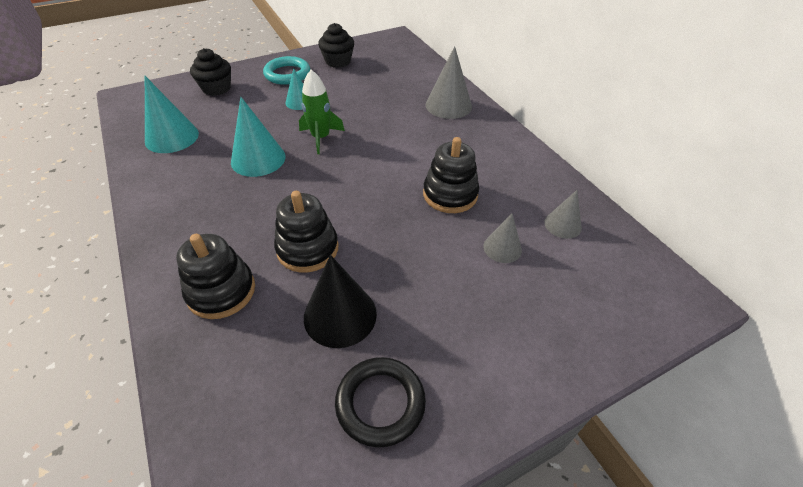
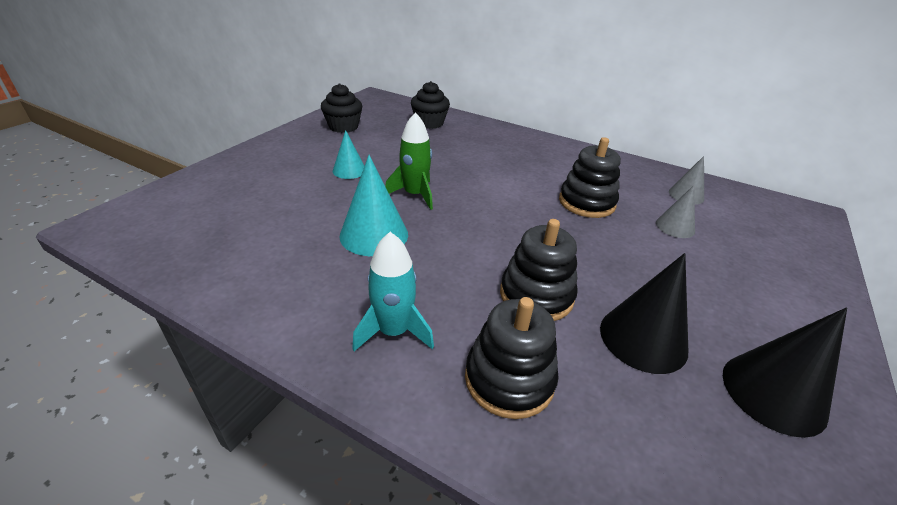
camera: 35 degrees left, 10 degrees down
turquoise cone [145,76,199,153] -> none
black cupcake [190,48,231,96] -> black cupcake moved to [411,81,450,129]
turquoise ring [263,56,310,85] -> none
black ring [335,357,426,447] -> black cone [723,308,847,438]
grey cone [426,46,472,119] -> none
none -> turquoise rocket [352,232,434,351]

